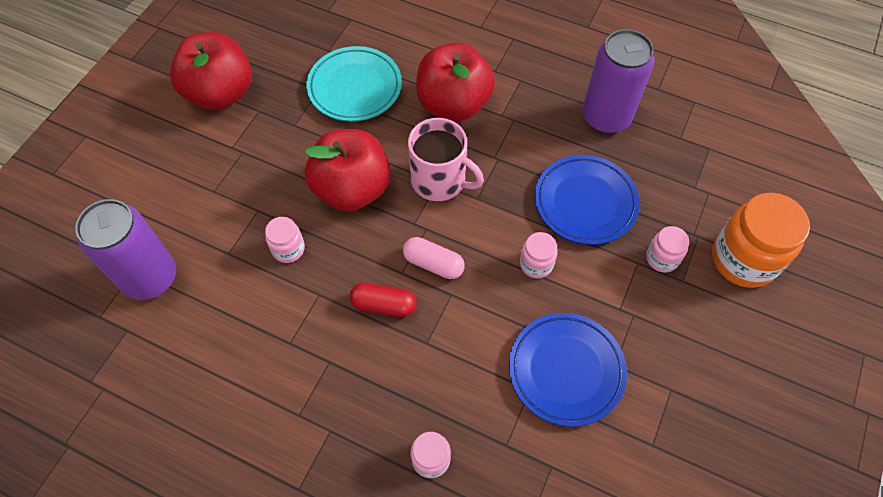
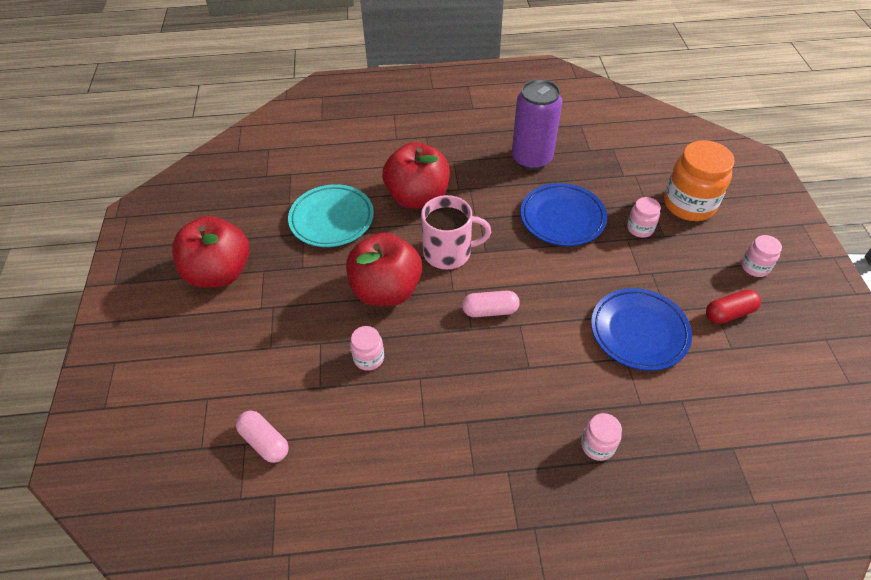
camera: 30 degrees left, 10 degrees down
purple can [75,199,176,300] -> pink capsule [236,410,289,463]
red capsule [350,283,417,317] -> red capsule moved to [706,289,761,324]
pink jar [520,232,557,278] -> pink jar moved to [741,235,782,277]

